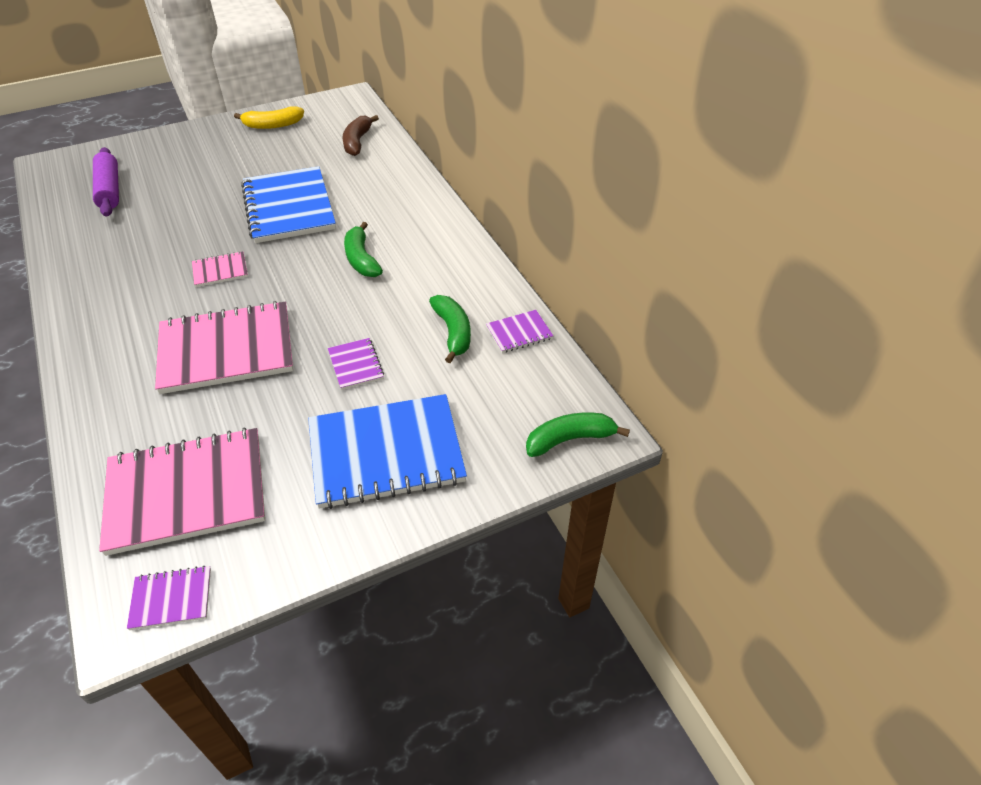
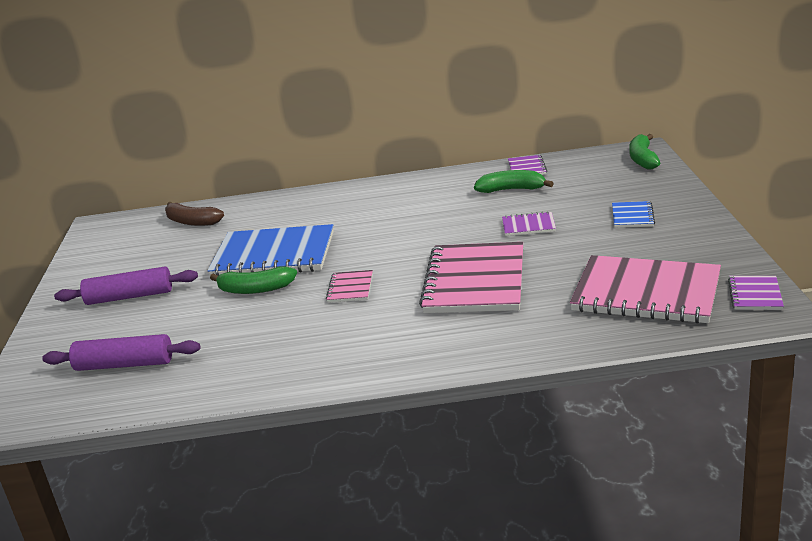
camera: 65 degrees left, 20 degrees down
pink notebook [99,428,265,556] -> pink notebook turned 75 degrees counterclockwise [570,255,721,324]
yellow banana [234,106,304,129] -> none
blue notebook [308,394,467,509] -> blue notebook [612,201,655,228], size x0.45
green banana [344,222,383,277] -> green banana moved to [210,267,297,294]
none -> purple rolling pin [54,267,198,305]

